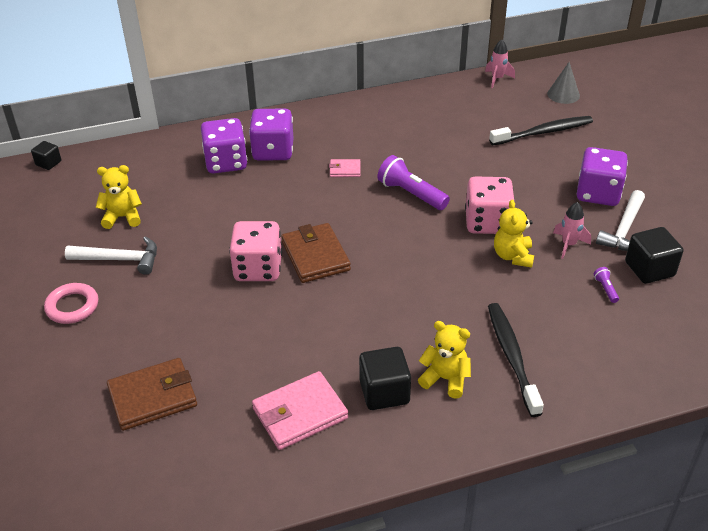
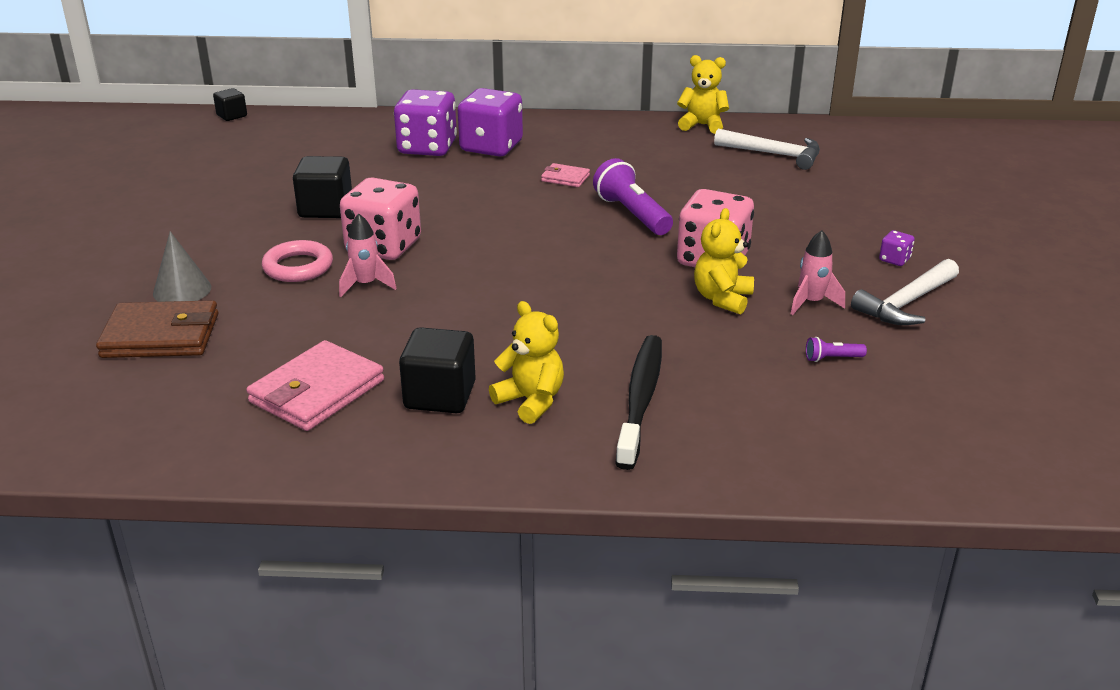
camera: 20 degrees right, 10 degrees down
pink ring [44,283,98,324] -> pink ring moved to [262,240,333,282]
white hammer [65,236,157,275] -> white hammer moved to [714,129,820,170]
yellow teddy bear [96,165,142,229] -> yellow teddy bear moved to [677,55,729,134]
pink wallet [252,371,348,450] -> pink wallet turned 45 degrees counterclockwise [246,340,384,431]
brown wallet [281,223,351,283] -> none
pink rocket [485,39,515,88] -> pink rocket moved to [339,213,397,297]
black toothbrush [489,116,593,145] -> none
grey cone [547,62,580,104] -> grey cone moved to [153,231,211,302]
purple dice [577,147,628,206] -> purple dice [879,230,915,266], size x0.42
purple flashlight [594,267,619,303] -> purple flashlight turned 105 degrees counterclockwise [806,337,867,362]
black cube [625,227,683,284] -> black cube moved to [293,156,352,218]

